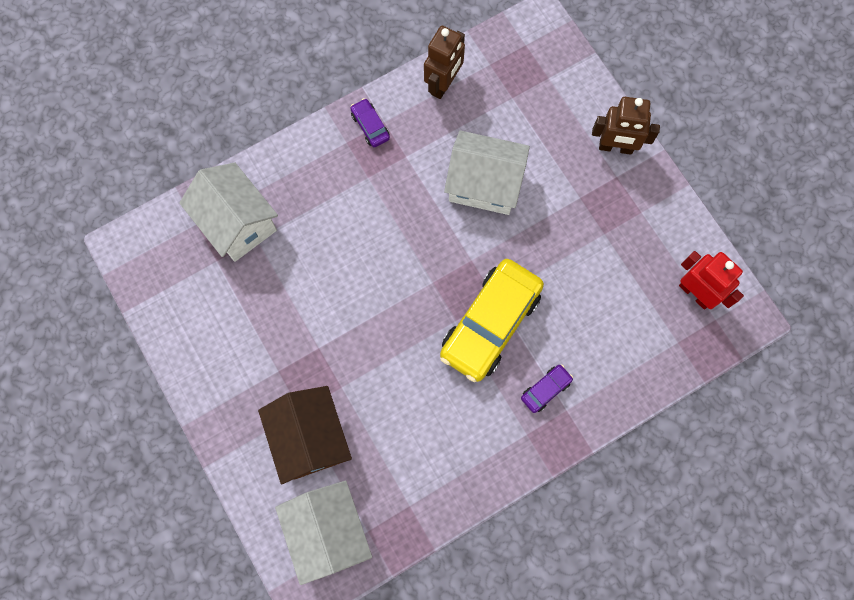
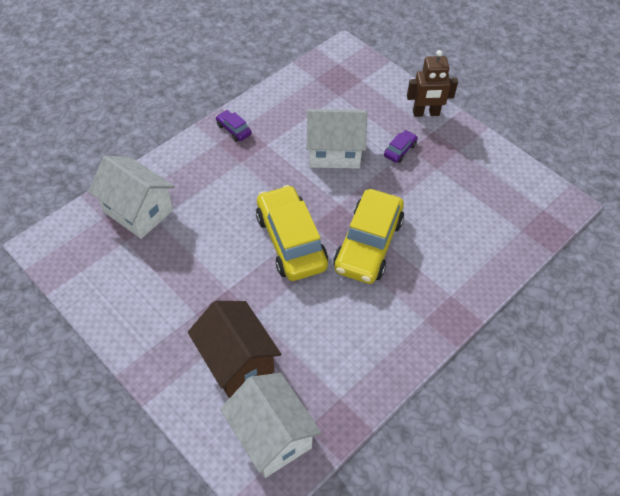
camera: 15 degrees left, 20 degrees down
brown robot [424,26,465,99] -> none
purple car [521,364,573,413] -> purple car moved to [384,130,418,163]
red robot [679,251,744,309] -> none
none -> yellow car [256,185,328,281]

